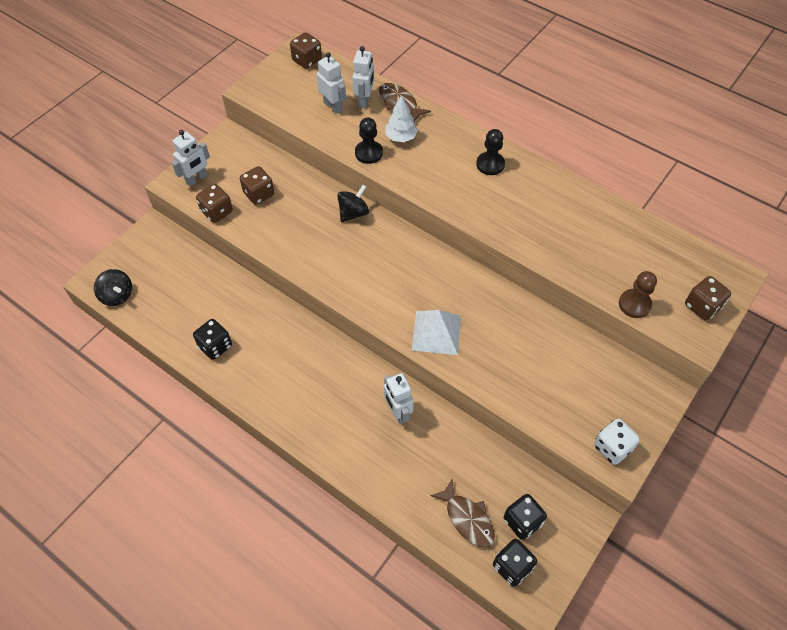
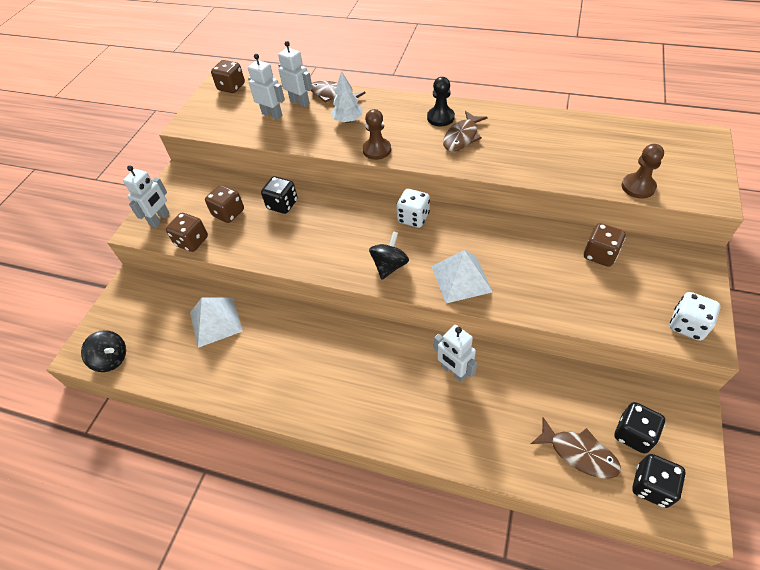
camera: 15 degrees left, 5 degrees down
black dice [193,319,232,360] -> black dice moved to [261,176,298,214]
black spinning top [337,185,369,222] -> black spinning top moved to [369,231,409,279]
white robot [352,46,374,108] -> white robot turned 45 degrees counterclockwise [278,41,313,107]
black pawn [355,118,383,164] -> none
brown dice [685,276,731,320] -> brown dice moved to [584,223,626,267]
none -> white pyramid [190,297,243,348]
none -> brown pawn [363,109,391,160]
none -> white dice [396,189,430,228]
none -> brown fish [443,111,488,152]

